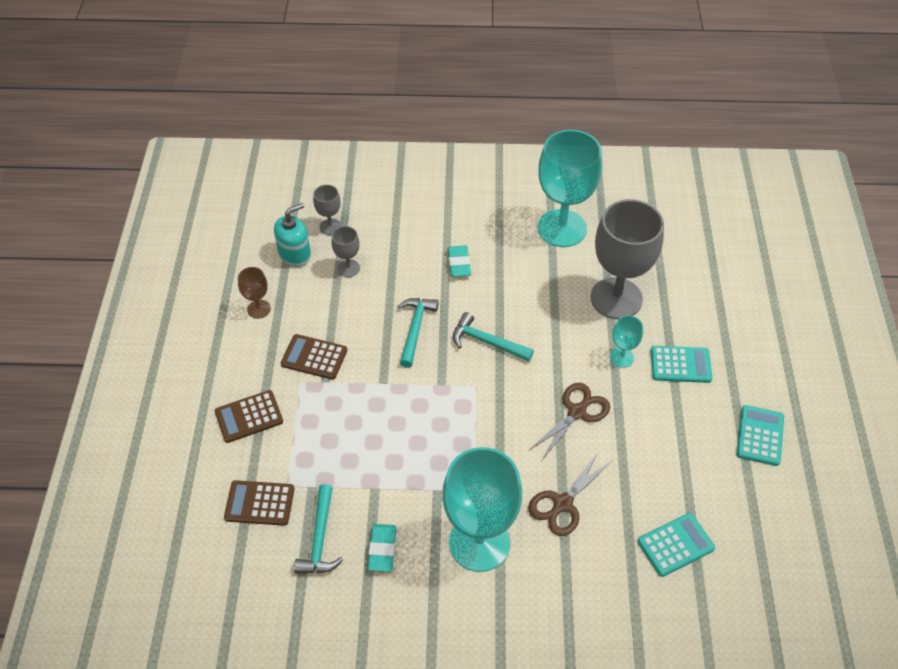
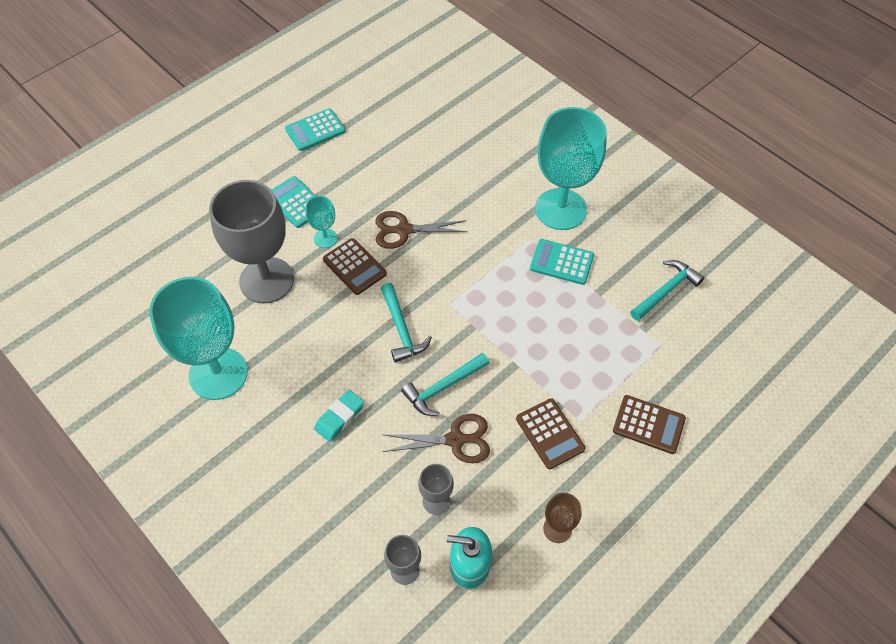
camera: 135 degrees left, 5 degrees up
brown calculator [224,480,294,526] -> brown calculator moved to [323,238,387,295]
turquoise eraser [368,524,397,572] -> none
brown scissors [528,452,613,536] -> brown scissors moved to [382,414,490,463]
turquoise calculator [637,513,715,577] -> turquoise calculator moved to [530,239,594,285]

